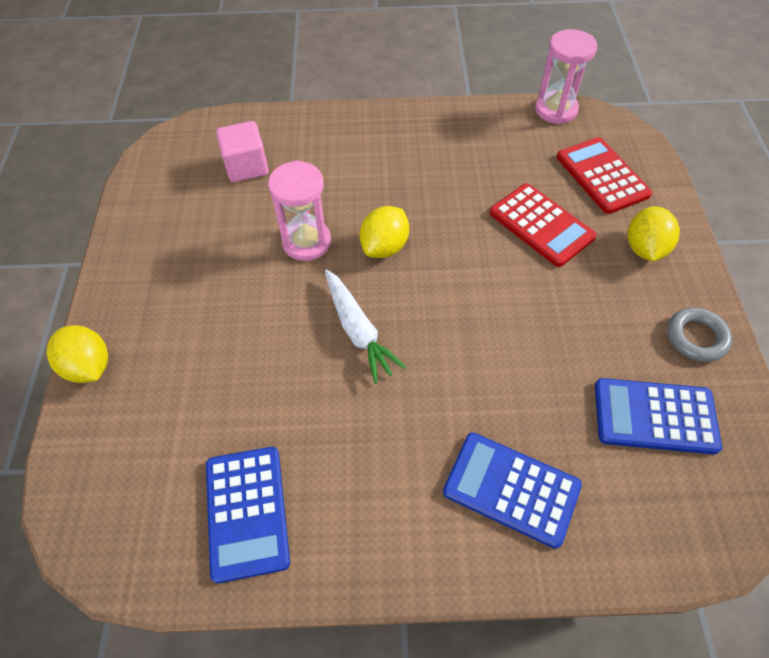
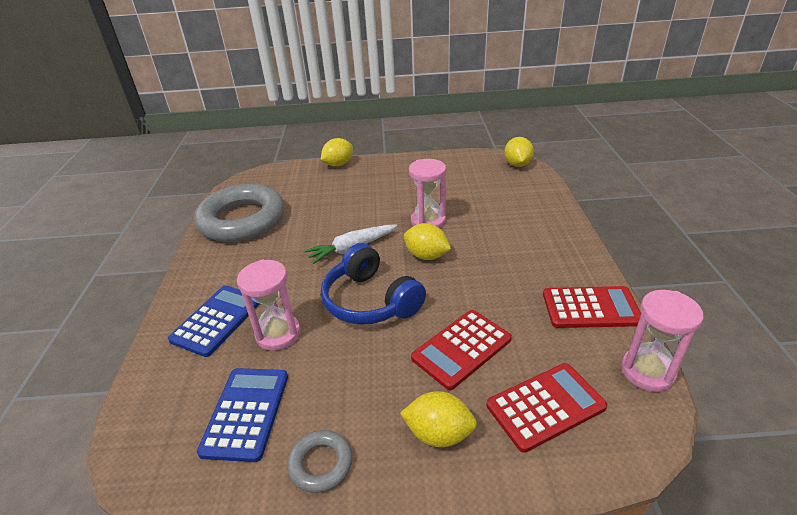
camera: 90 degrees right, 20 degrees down
blue calculator [206,447,290,583] -> grey ring [194,184,285,242]
pink cube [216,121,269,182] -> none
none -> pink hourglass [237,260,300,351]
none -> blue headphones [321,243,426,325]
none -> yellow lemon [504,137,534,167]
none -> red calculator [543,286,641,328]

